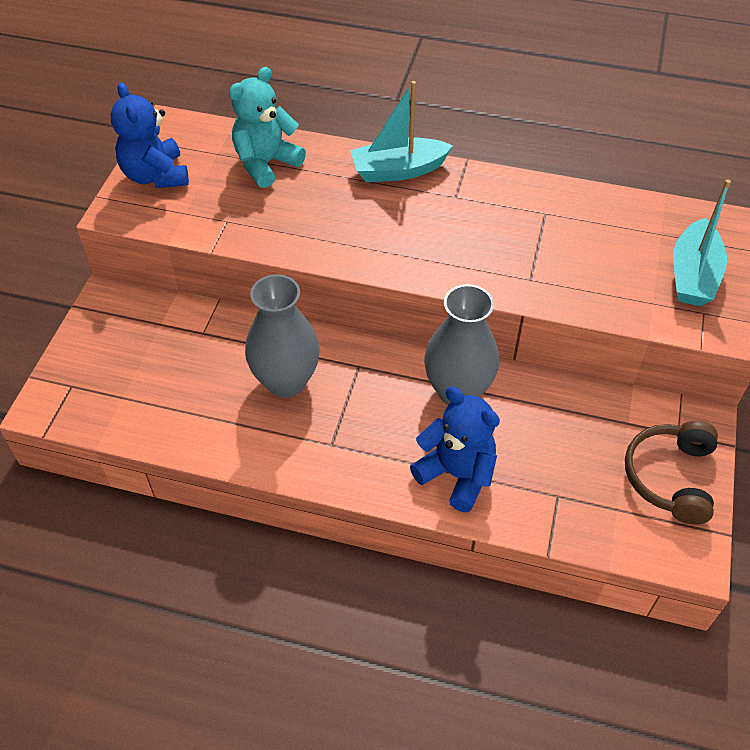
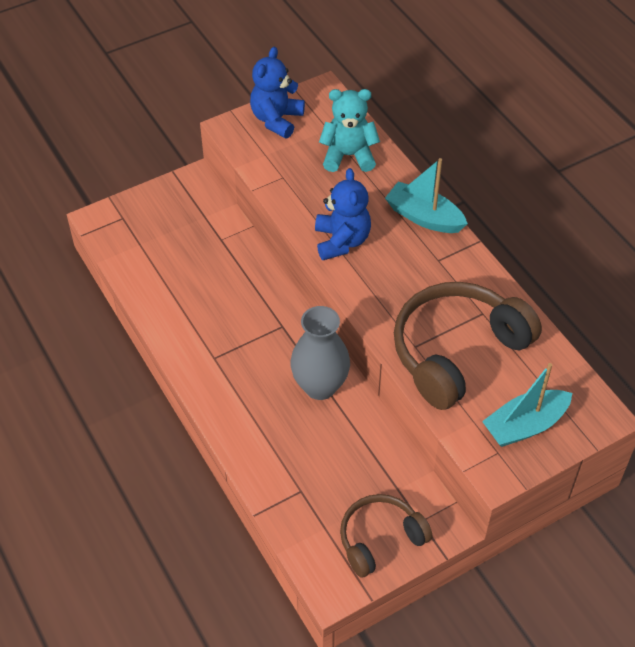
camera: 45 degrees right, 0 degrees up
grey vase [245,274,320,398] -> none
blue teddy bear [410,387,500,512] -> blue teddy bear moved to [315,168,371,260]
none -> brown headphones [394,282,542,410]

